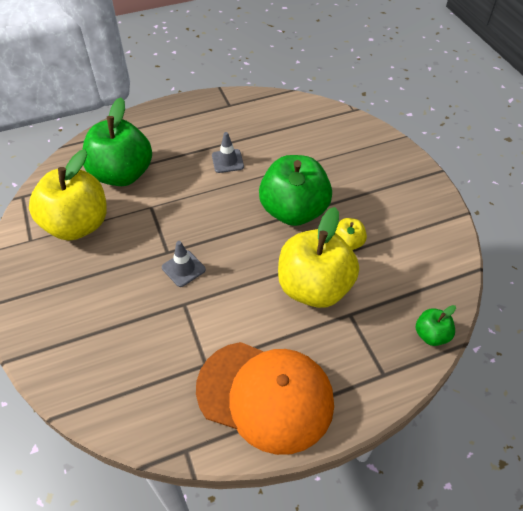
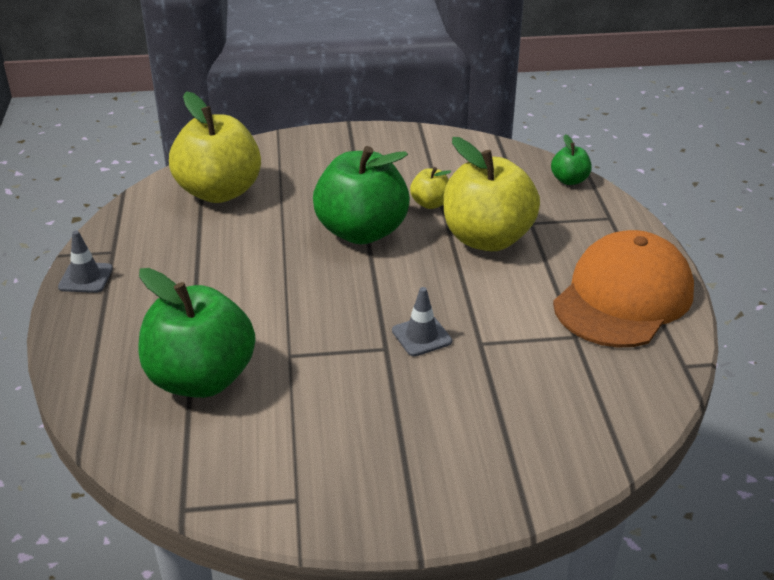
camera: 75 degrees left, 15 degrees down
yellow apple [29,149,107,241] -> yellow apple moved to [169,91,261,203]
grey traffic cone [212,132,244,173] -> grey traffic cone moved to [58,230,113,293]

